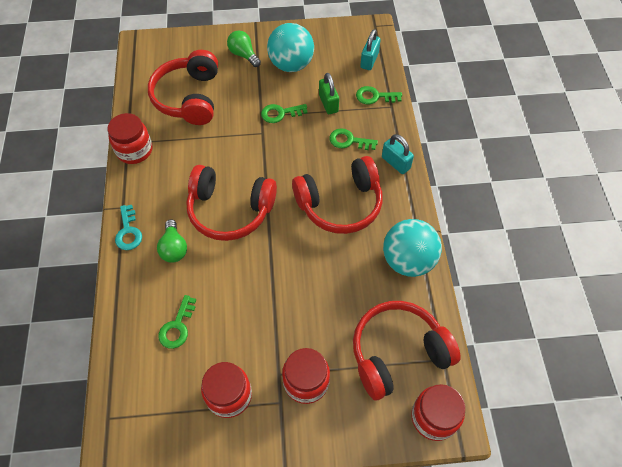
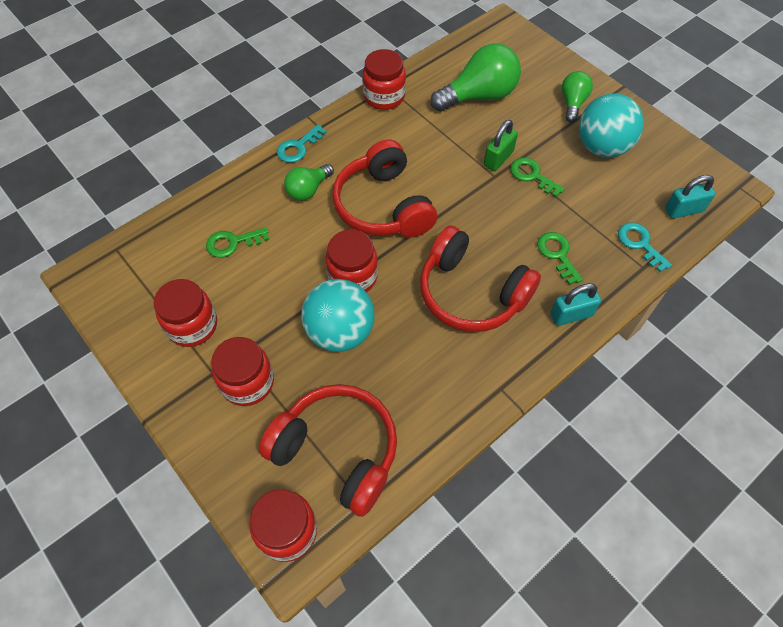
camera: 55 degrees right, 0 degrees up
red headphones [148,50,218,125] -> green light bulb [430,43,521,112]
green padlock [319,73,339,114] -> green padlock moved to [484,120,518,171]
green key [356,86,402,104] -> turquoise key [618,222,672,272]
turquoise padlock [382,134,414,174] -> turquoise padlock turned 60 degrees clockwise [550,283,601,326]
turquoise ball [383,219,442,277] -> turquoise ball moved to [301,279,375,352]
none -> red jar [326,229,378,292]

